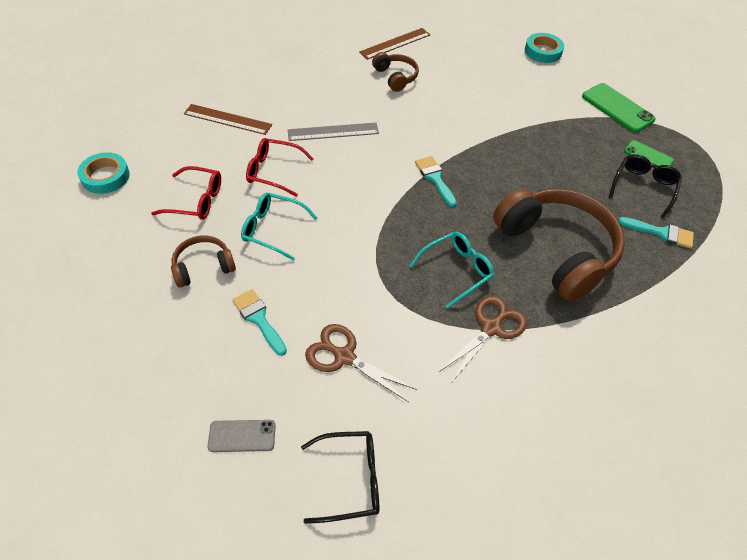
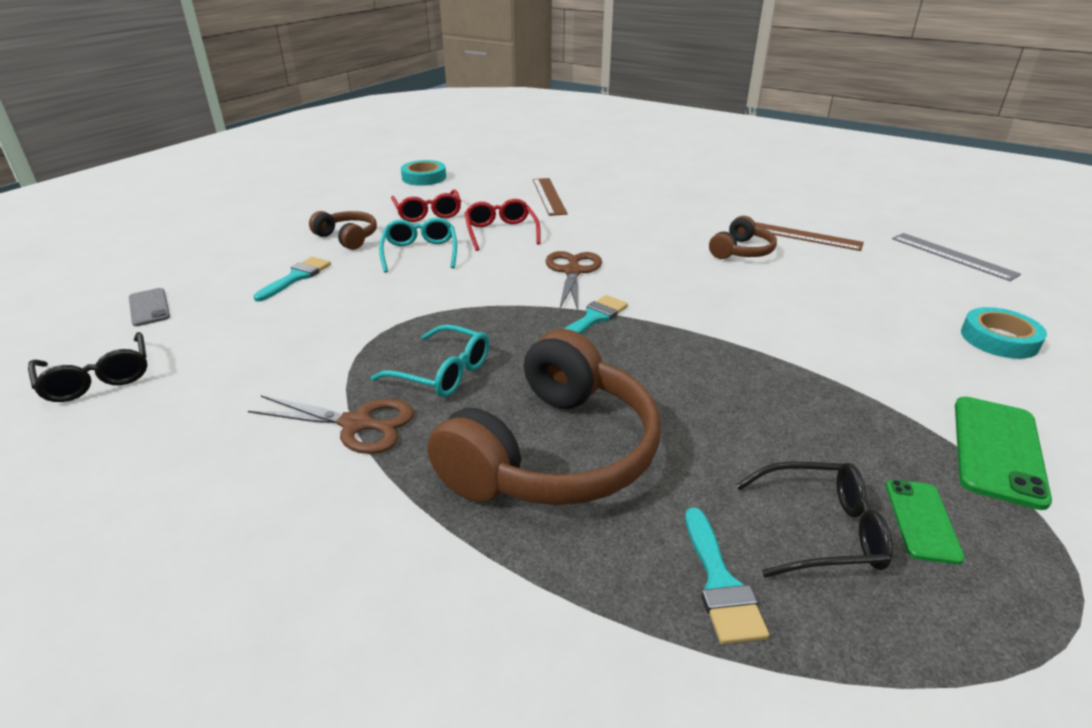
camera: 65 degrees right, 20 degrees down
grey ruler [288,123,379,141] -> grey ruler moved to [892,233,1021,281]
brown scissors [305,324,417,402] -> brown scissors moved to [545,251,602,310]

